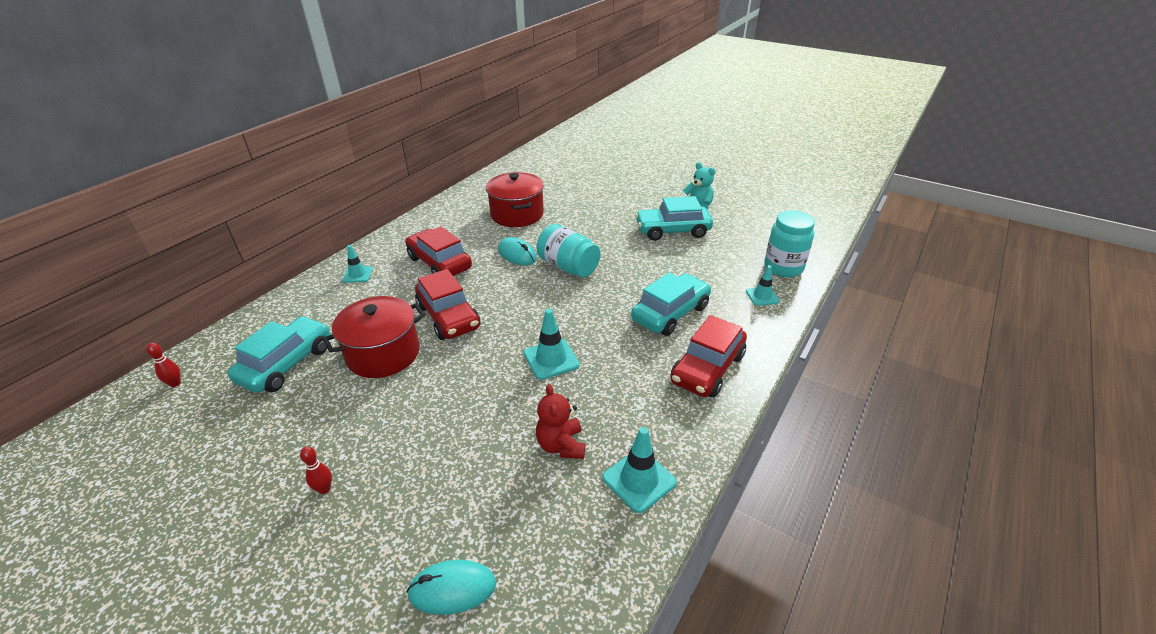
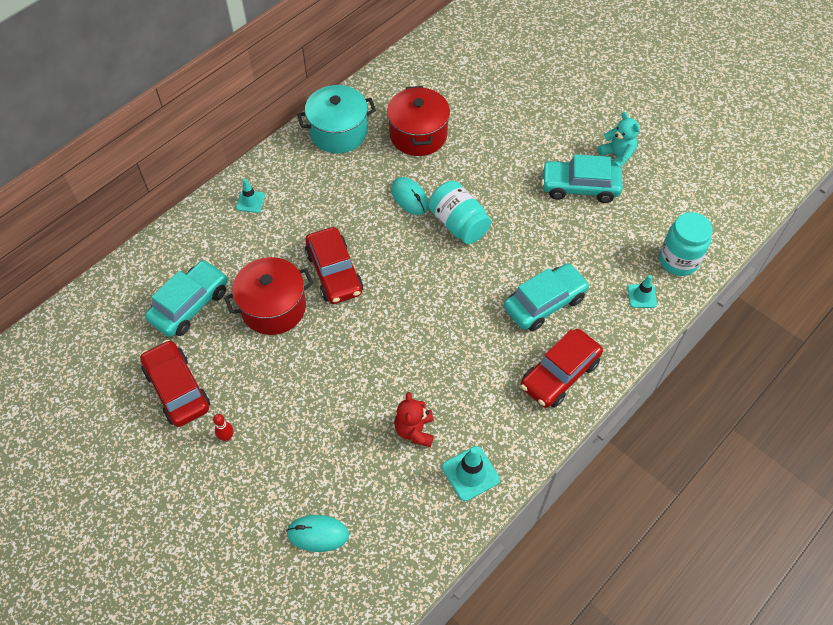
camera: 10 degrees right, 20 degrees up
red bowling pin [146,343,181,387] -> none
red car [405,226,472,276] -> red car moved to [140,340,210,427]
turquoise traffic cone [524,309,580,380] -> none
none -> turquoise pot [297,85,376,153]

